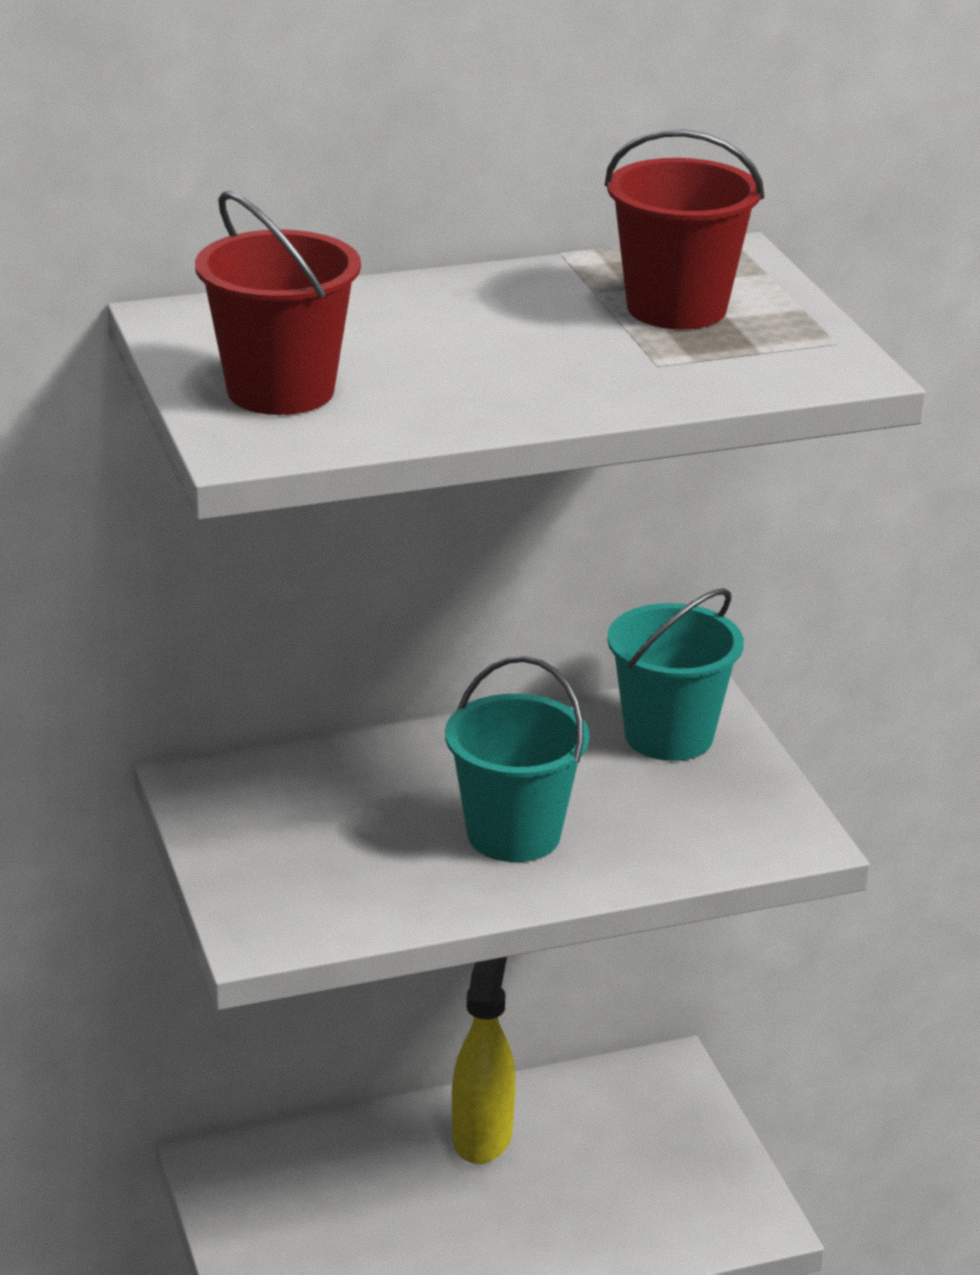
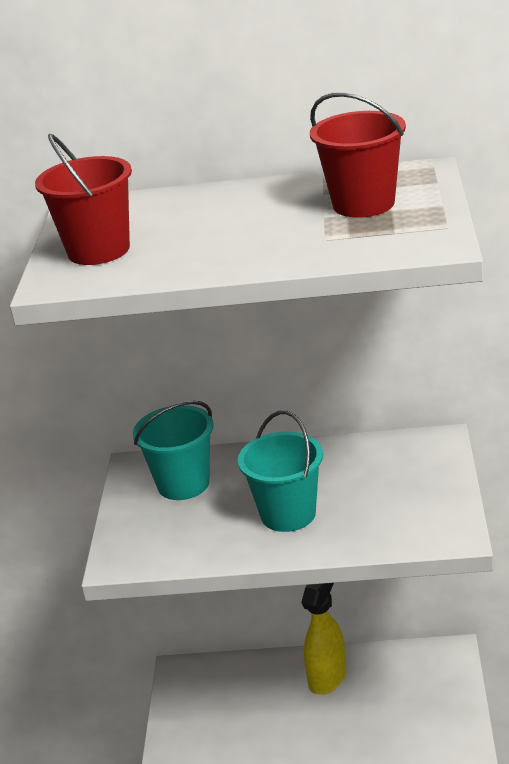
camera: 25 degrees right, 0 degrees up
turquoise bucket [607,588,744,761] -> turquoise bucket moved to [133,401,214,500]

